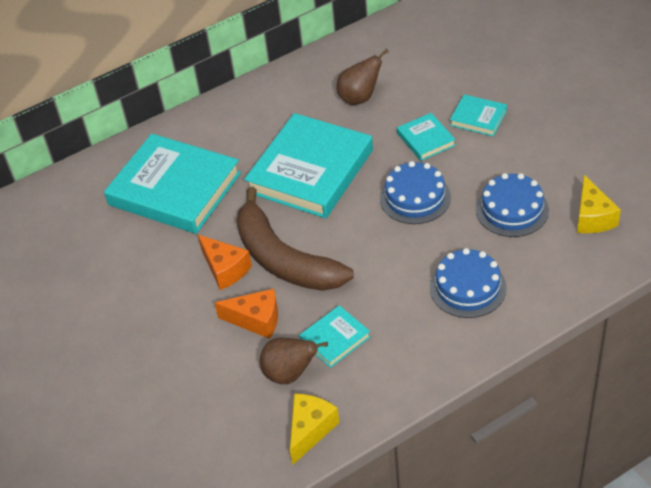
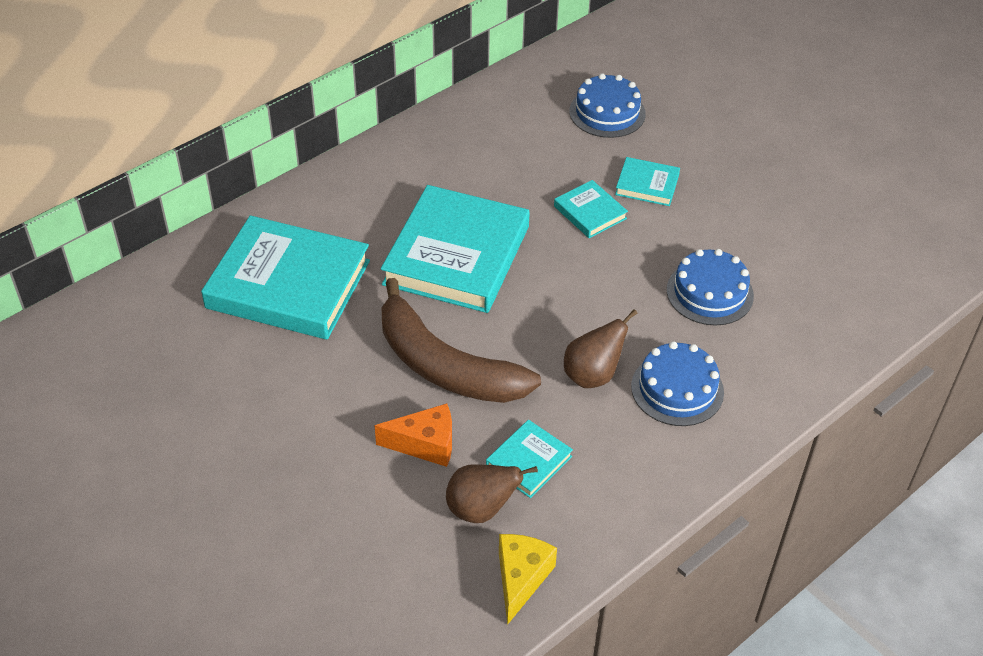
camera: 15 degrees left, 0 degrees up
orange cheese [198,235,252,290] -> none
brown pear [337,49,389,105] -> brown pear moved to [564,309,638,388]
blue cake [380,161,451,224] -> blue cake moved to [569,73,646,138]
yellow cheese [577,175,621,233] -> none

